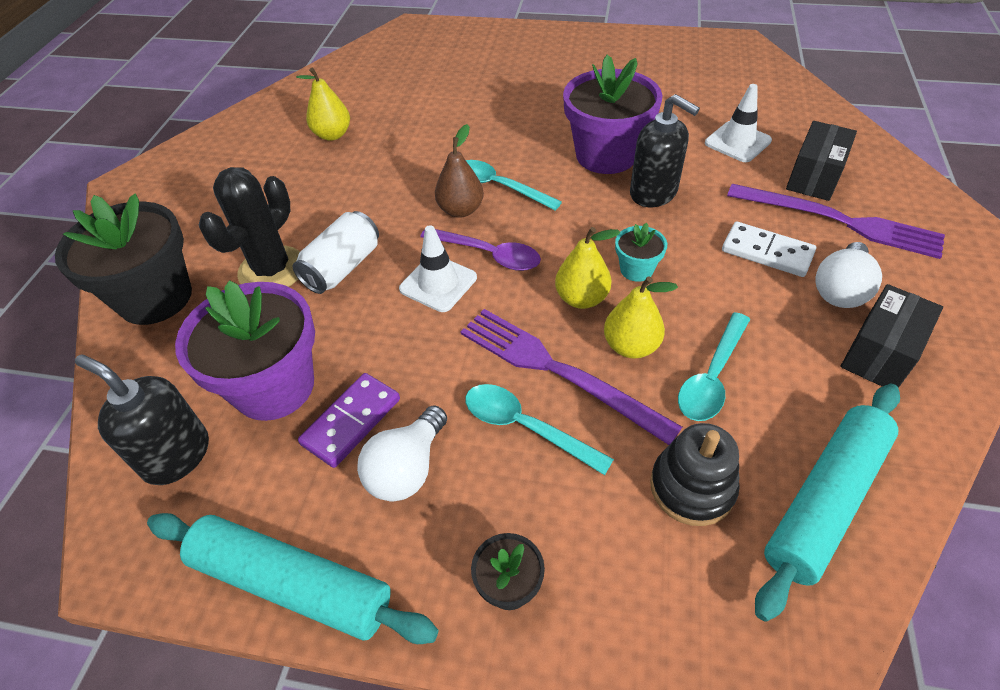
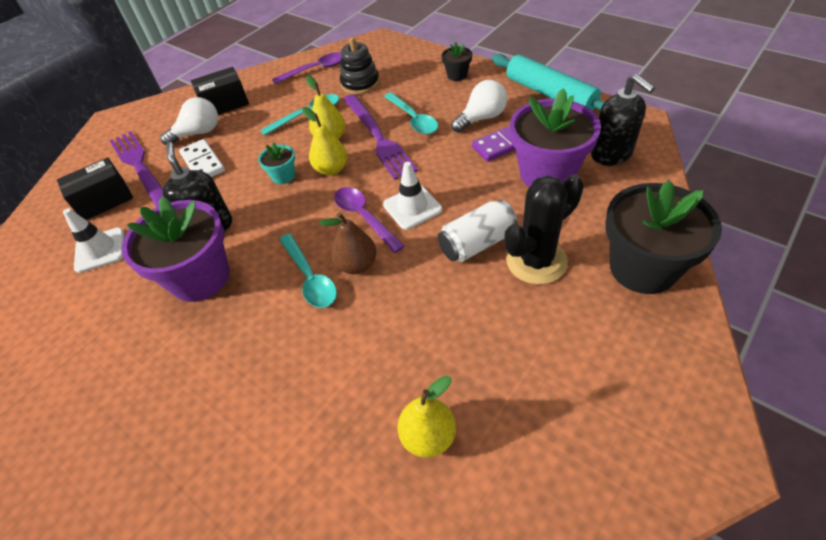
camera: 150 degrees left, 0 degrees up
turquoise rolling pin [755,384,900,622] -> purple spoon [272,52,341,84]

